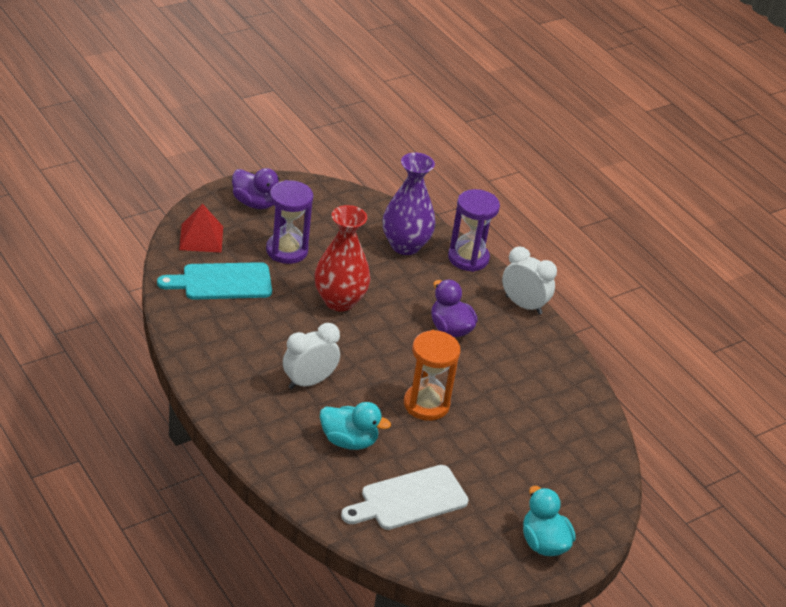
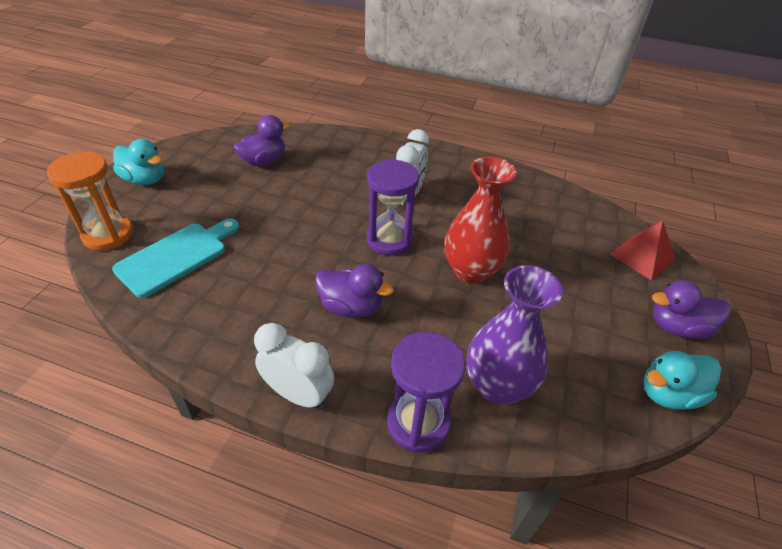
camera: 145 degrees right, 5 degrees up
turquoise cutting board [157,262,272,300] -> turquoise cutting board moved to [112,219,239,298]
purple hourglass [266,180,313,264] -> purple hourglass moved to [367,159,419,256]
turquoise duck [320,402,391,450] -> turquoise duck moved to [643,351,721,410]
white cutting board [341,465,469,530] -> purple duck [234,115,291,166]
orange hourglass [404,330,461,421] -> orange hourglass moved to [47,152,133,251]
white clock [502,246,557,315] -> white clock turned 150 degrees counterclockwise [254,323,334,409]

